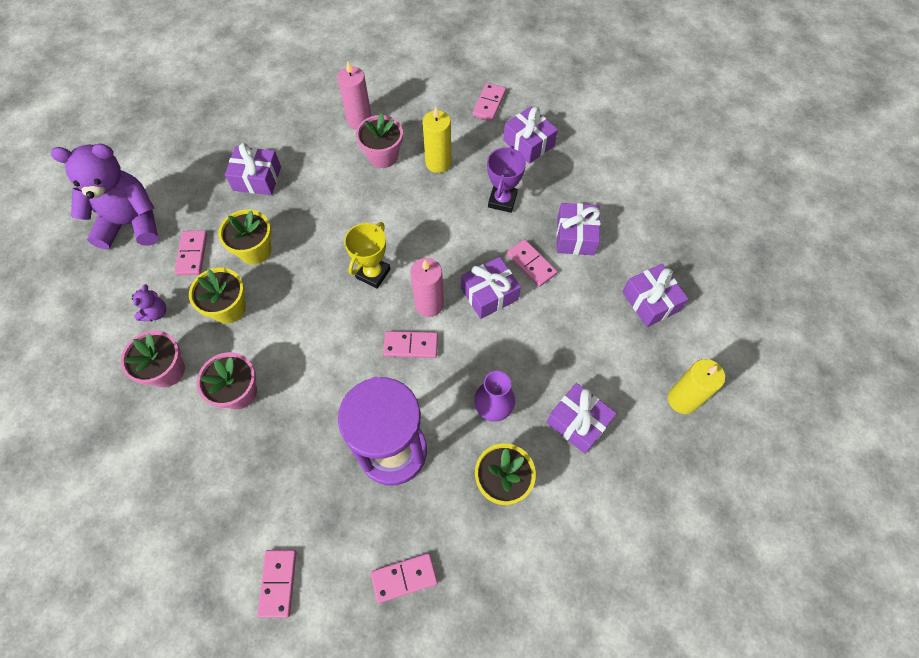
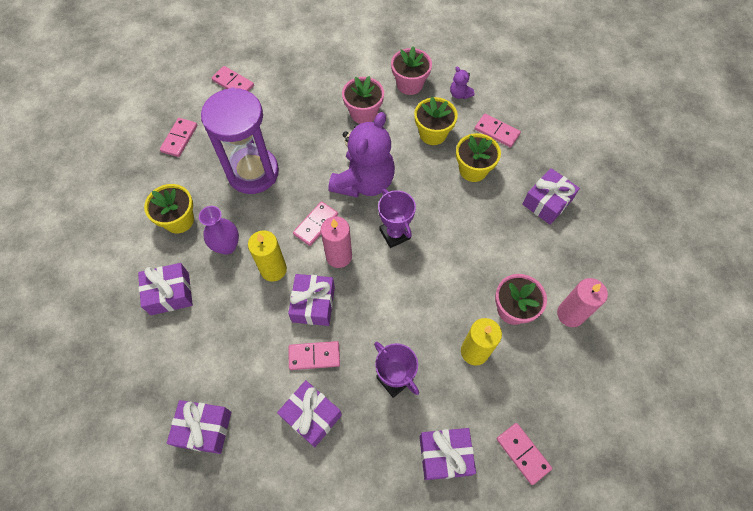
camera: 125 degrees right, 0 degrees up
purple teddy bear [51,144,159,249] -> purple teddy bear moved to [329,112,395,198]
yellow trophy [344,222,390,289] -> purple trophy [378,189,416,248]
yellow candle [668,359,725,414] -> yellow candle moved to [248,230,287,281]

